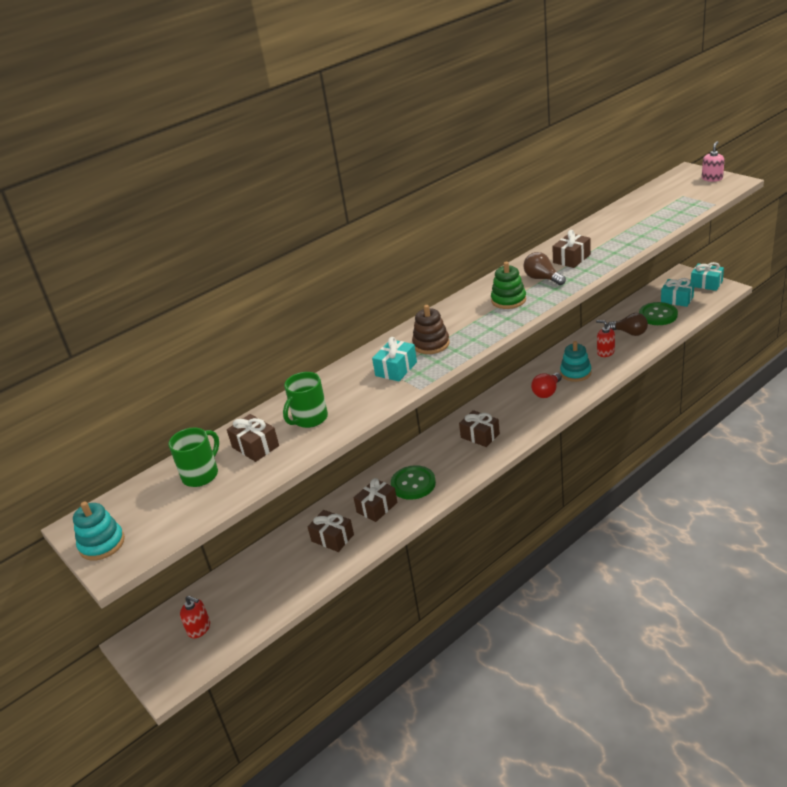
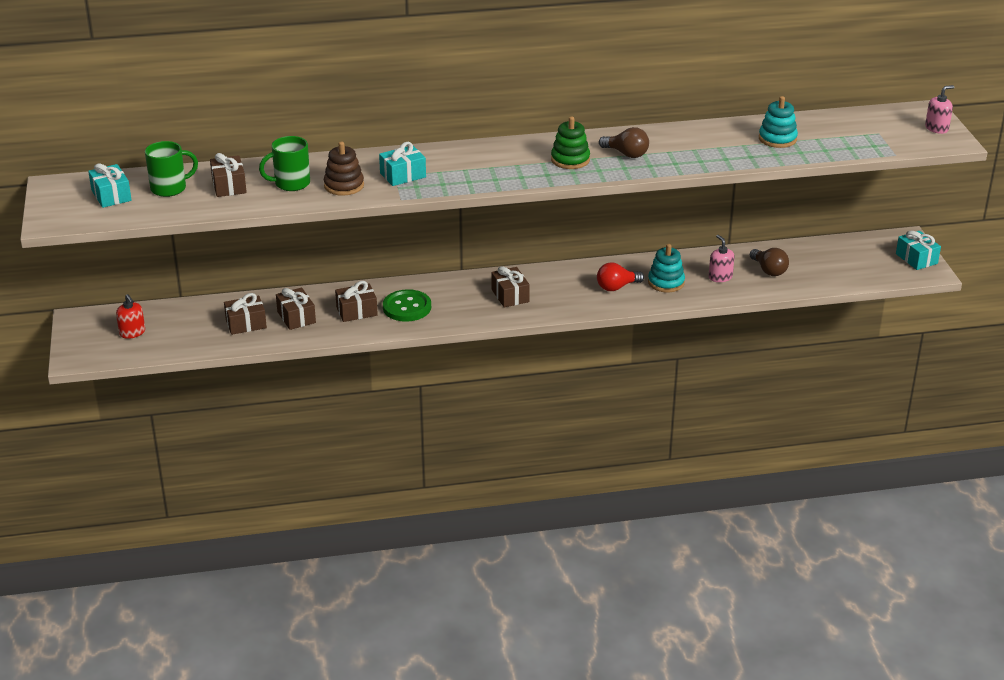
camera: 25 degrees right, 0 degrees up
turquoise stacking toy [73,501,125,561] -> turquoise stacking toy moved to [759,96,798,148]
brown stacking toy [412,305,450,354] -> brown stacking toy moved to [324,142,364,196]
brown light bulb [524,252,566,285] -> brown light bulb turned 135 degrees clockwise [599,127,649,158]
brown gift [552,230,591,268] -> brown gift moved to [224,293,267,335]
red soap dispenser [596,320,615,357] -> pink soap dispenser [709,235,735,282]
green button [639,302,678,325] -> none
turquoise gift [661,278,694,307] -> turquoise gift moved to [88,163,132,208]

